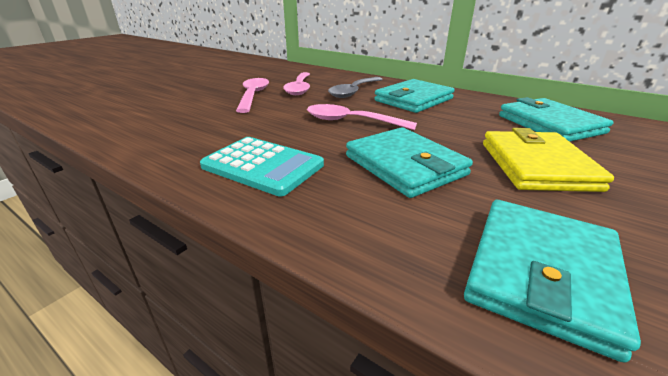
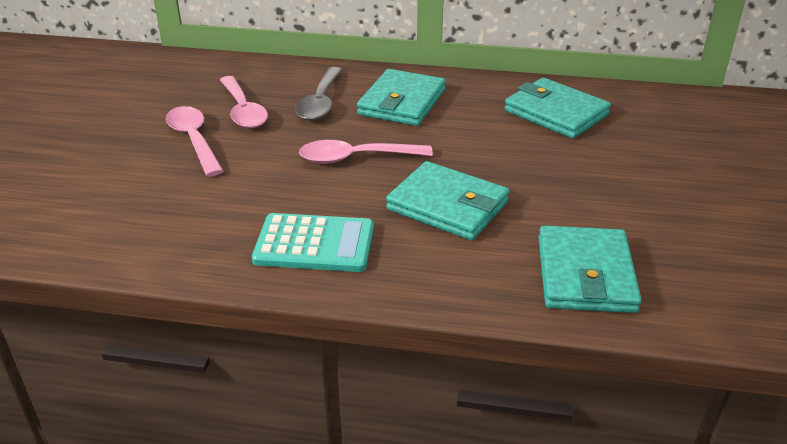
camera: 25 degrees left, 5 degrees up
yellow wallet [483,128,614,192] -> none

